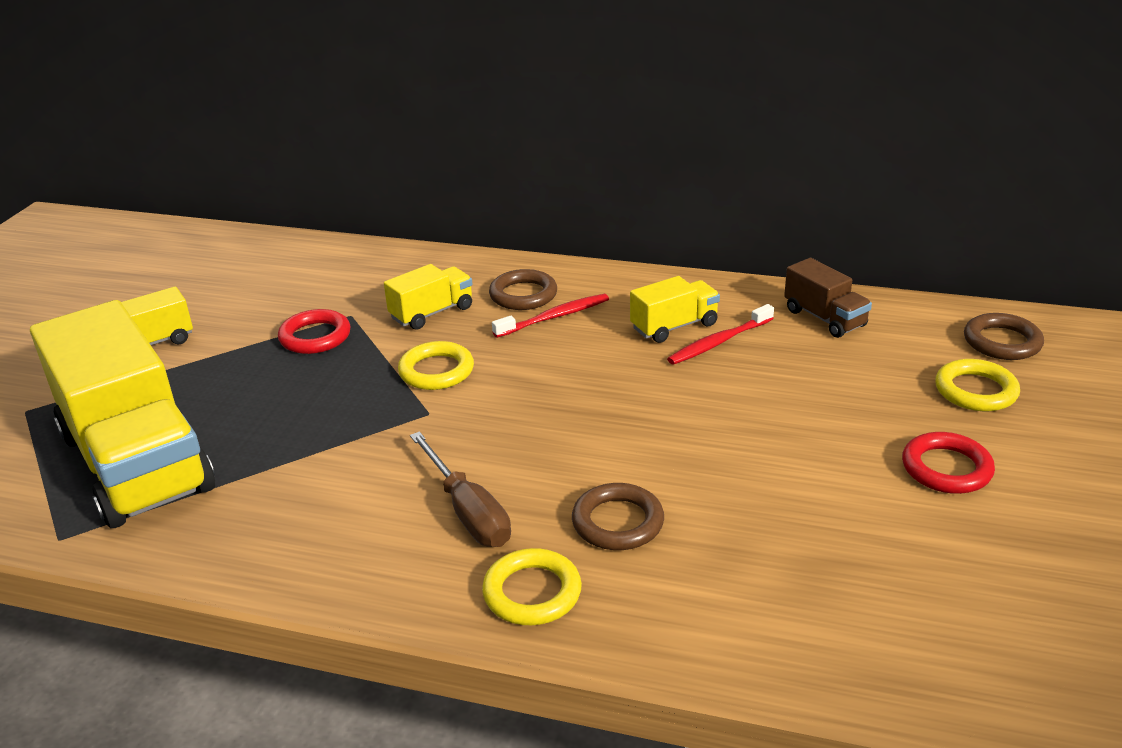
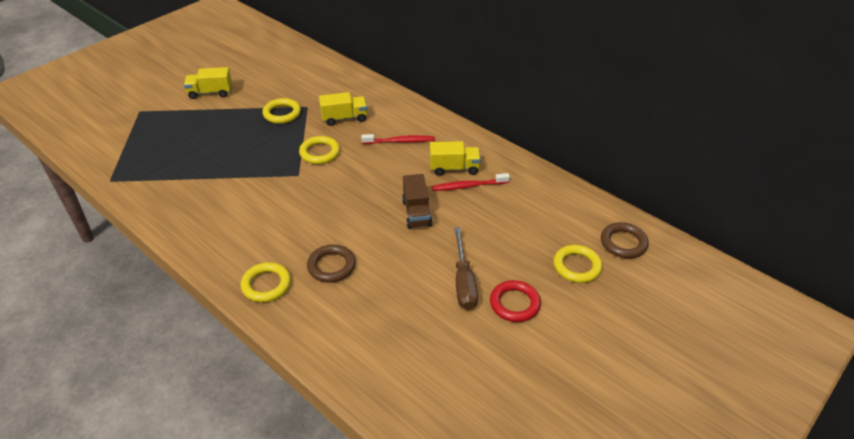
camera: 25 degrees right, 10 degrees up
yellow truck [30,300,215,528] -> none
red ring [278,309,351,354] -> yellow ring [262,98,301,124]
brown screwdriver [410,431,511,547] -> brown screwdriver moved to [454,227,478,310]
brown ring [489,269,557,310] -> none
brown truck [784,258,872,338] -> brown truck moved to [402,174,432,229]

